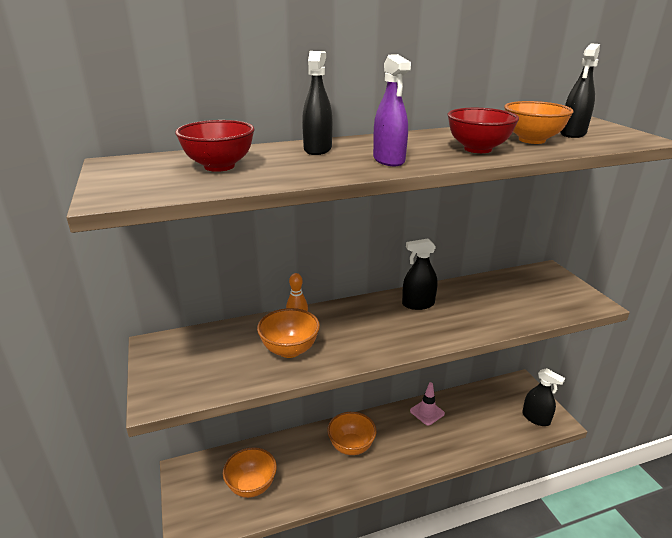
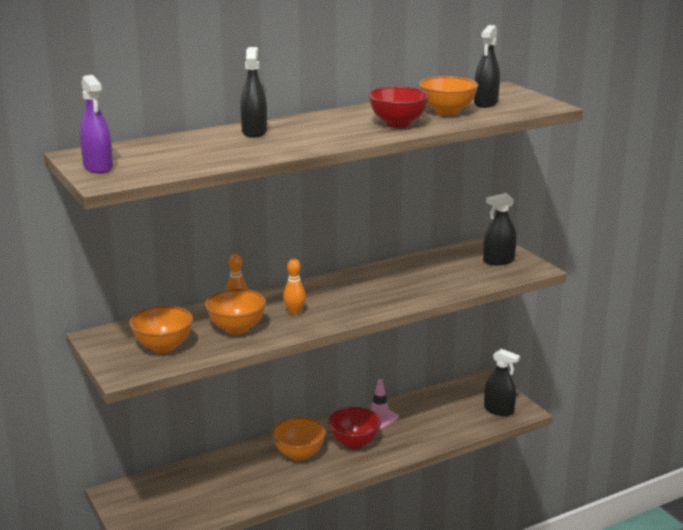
camera: 10 degrees left, 5 degrees down
red bowl [175,120,255,172] -> red bowl moved to [328,407,381,449]
orange bowl [223,447,277,498] -> orange bowl moved to [129,306,193,354]
purple spray bottle [373,54,411,166] -> purple spray bottle moved to [80,75,113,173]
black spray bottle [402,238,438,310] -> black spray bottle moved to [483,193,517,265]
none -> orange bowling pin [283,259,306,315]

